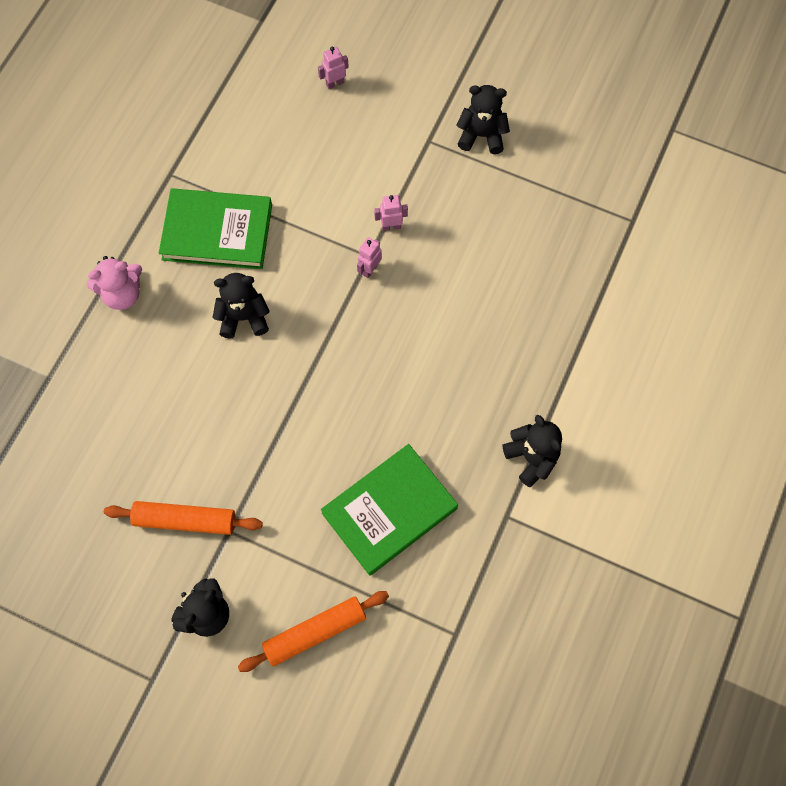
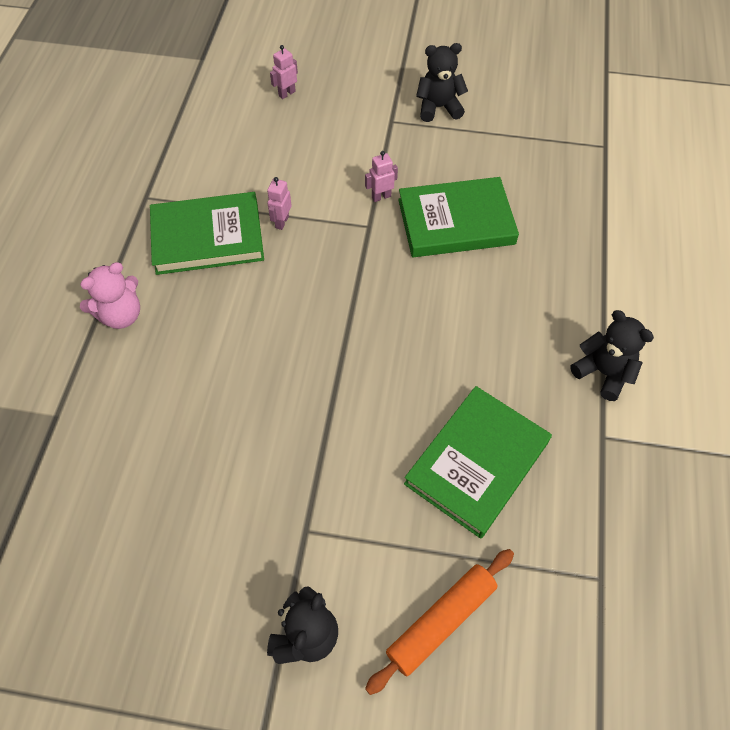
camera: 15 degrees left, 10 degrees down
orange rolling pin [104,501,263,535] -> none
black teddy bear [212,273,270,339] -> none
pink robot [357,237,382,278] -> pink robot moved to [267,177,292,230]
none -> green book [398,177,519,257]

